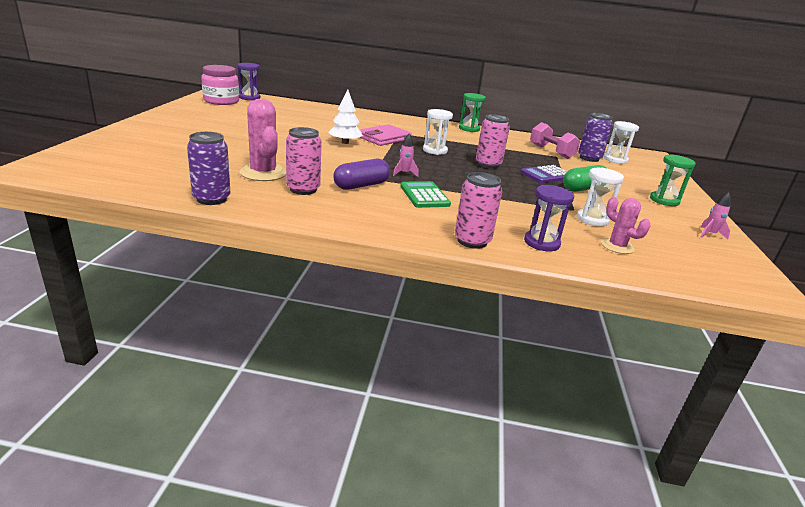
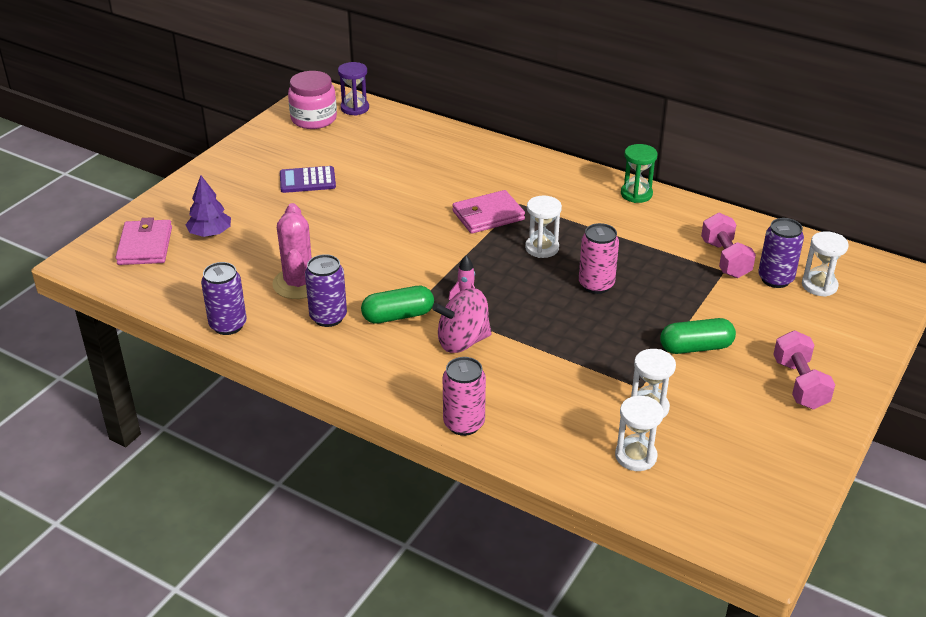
camera: 25 degrees right, 10 degrees up
pink can [286,127,321,195] -> purple can [305,254,347,327]
white tree [328,90,363,144] -> none
purple capsule [333,159,390,190] -> green capsule [361,286,434,324]
green calculator [400,181,451,208] -> pink spinning top [432,288,492,353]
purple calculator [520,165,567,183] -> purple calculator moved to [280,166,336,193]
purple hourglass [524,185,574,251] -> none
pink cactus [601,197,651,254] -> white hourglass [615,396,664,471]
green hourglass [650,154,696,206] -> pink dumbbell [773,331,835,409]
pink rocket [701,192,731,239] -> none
none -> pink wallet [116,217,172,265]
none -> purple tree [186,176,231,237]

